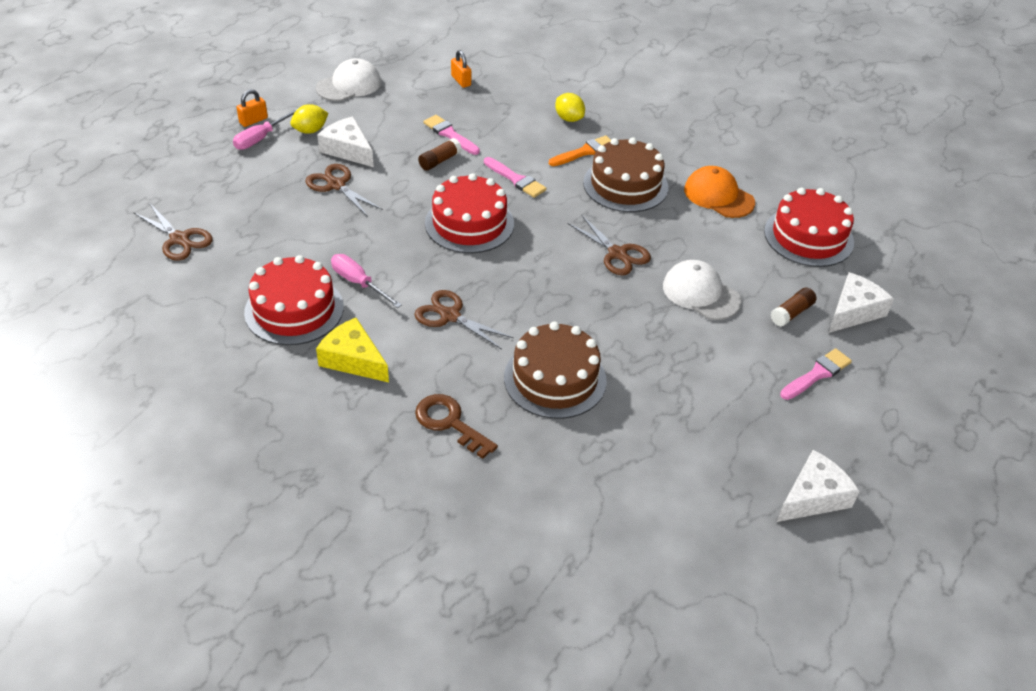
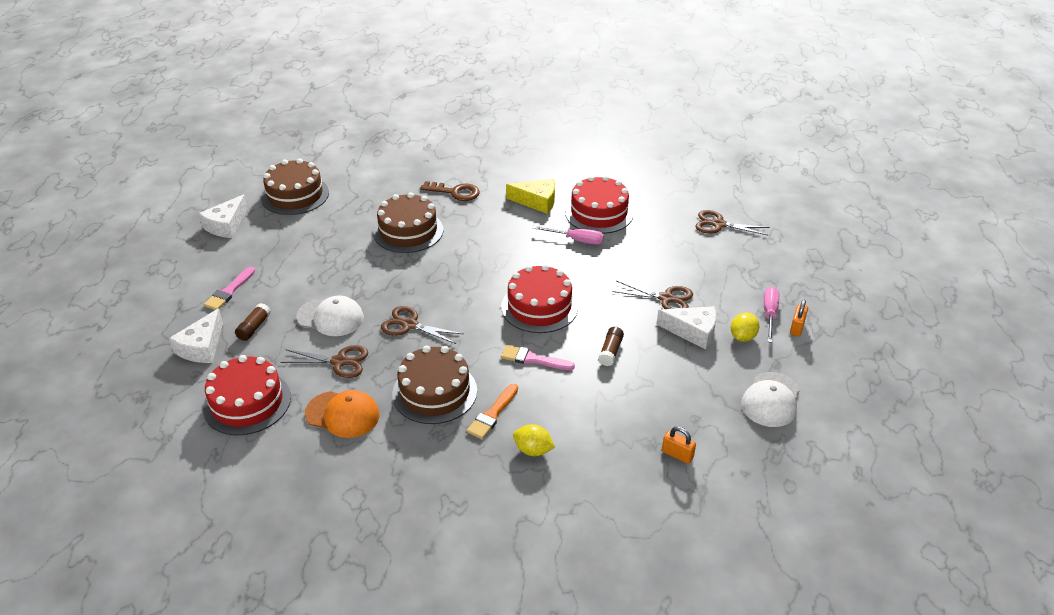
camera: 155 degrees right, 5 degrees down
brown scissors [414,290,514,350] -> brown scissors moved to [280,345,368,378]
pink brush [423,115,480,155] -> none
none -> brown cake [261,158,329,215]

